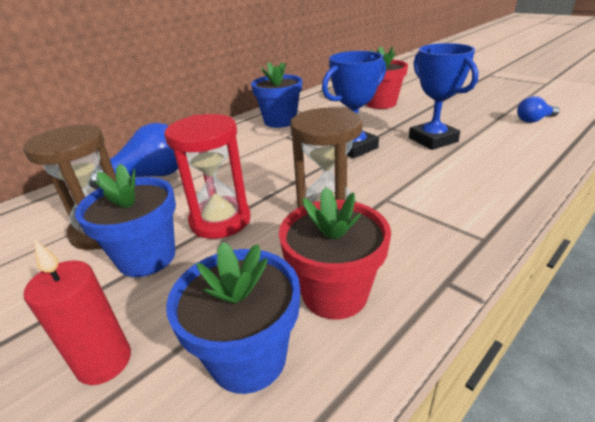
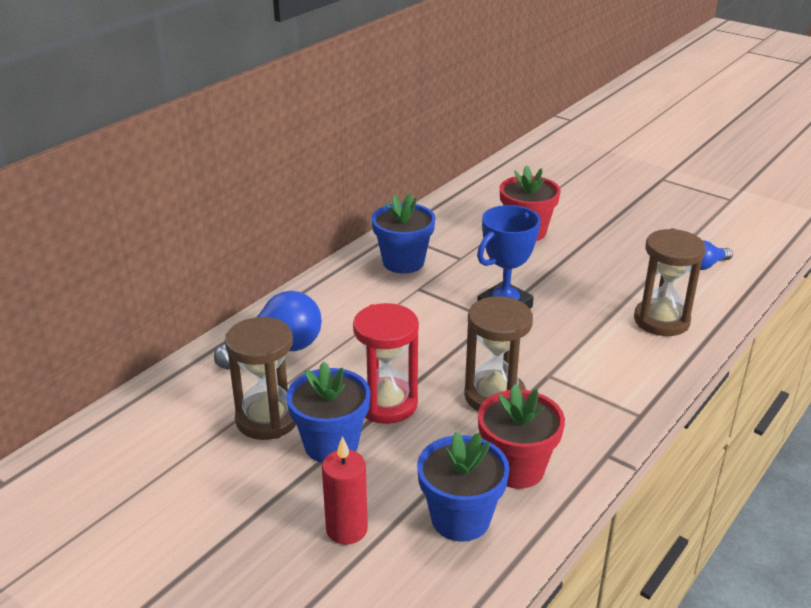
camera: 10 degrees left, 0 degrees up
blue trophy [409,43,479,150] -> none
none -> brown hourglass [634,228,706,336]

